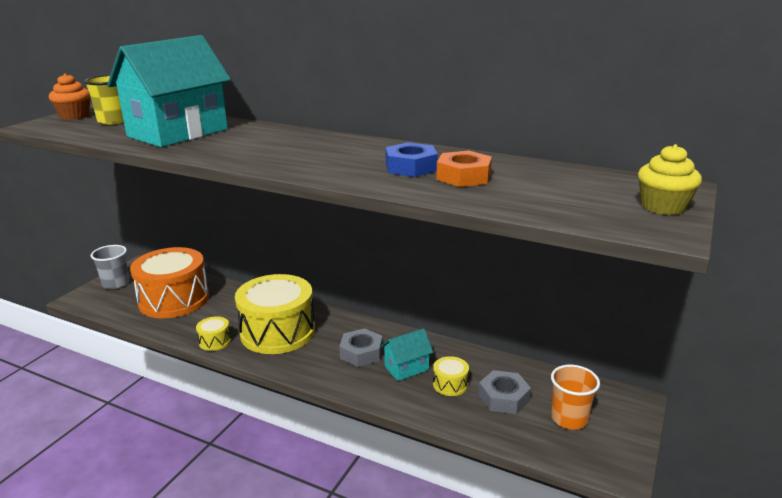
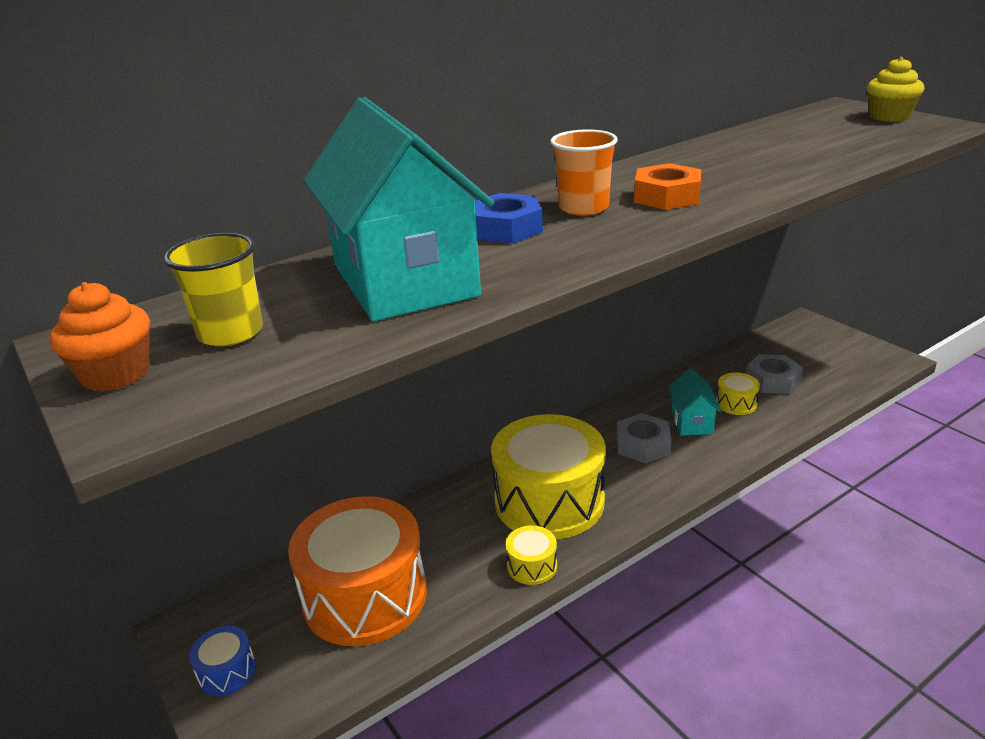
camera: 60 degrees left, 5 degrees up
grey cup [91,245,129,289] -> blue drum [189,626,256,697]
blue nut [385,142,438,177] -> blue nut moved to [475,193,543,243]
orange nut [436,151,492,187] -> orange nut moved to [634,163,701,210]
orange cup [551,365,600,430] -> orange cup moved to [550,129,618,216]

